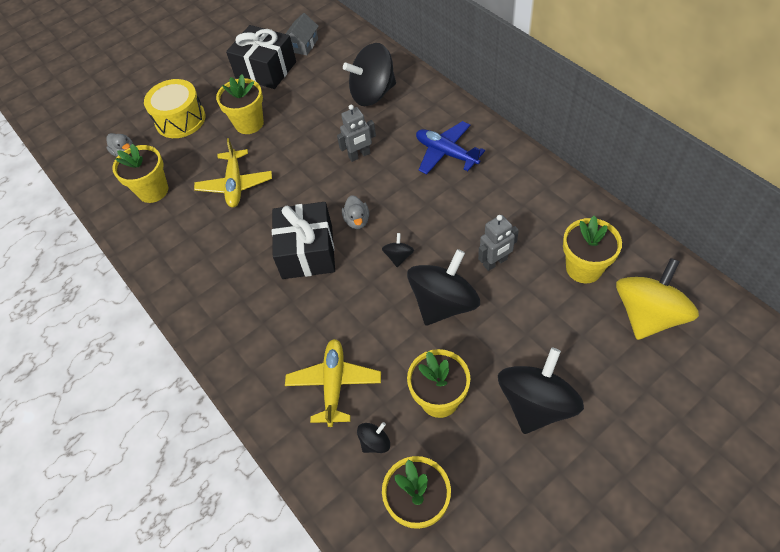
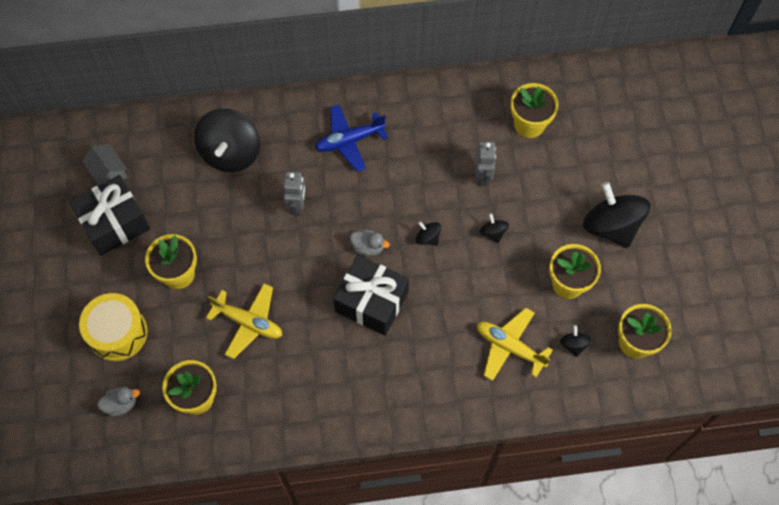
camera: 65 degrees left, 10 degrees up
black spinning top [407,249,480,325] -> black spinning top [480,213,509,243], size x0.44
yellow spinning top [616,258,699,340] -> none

